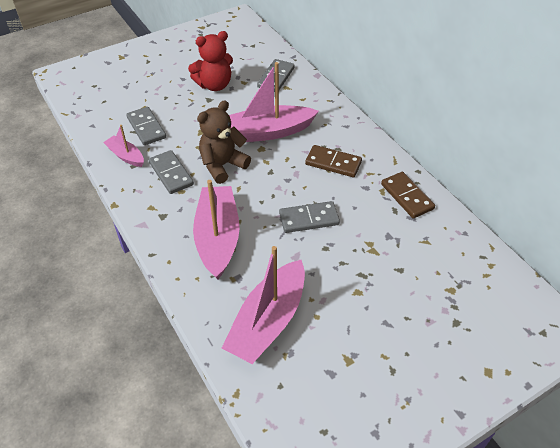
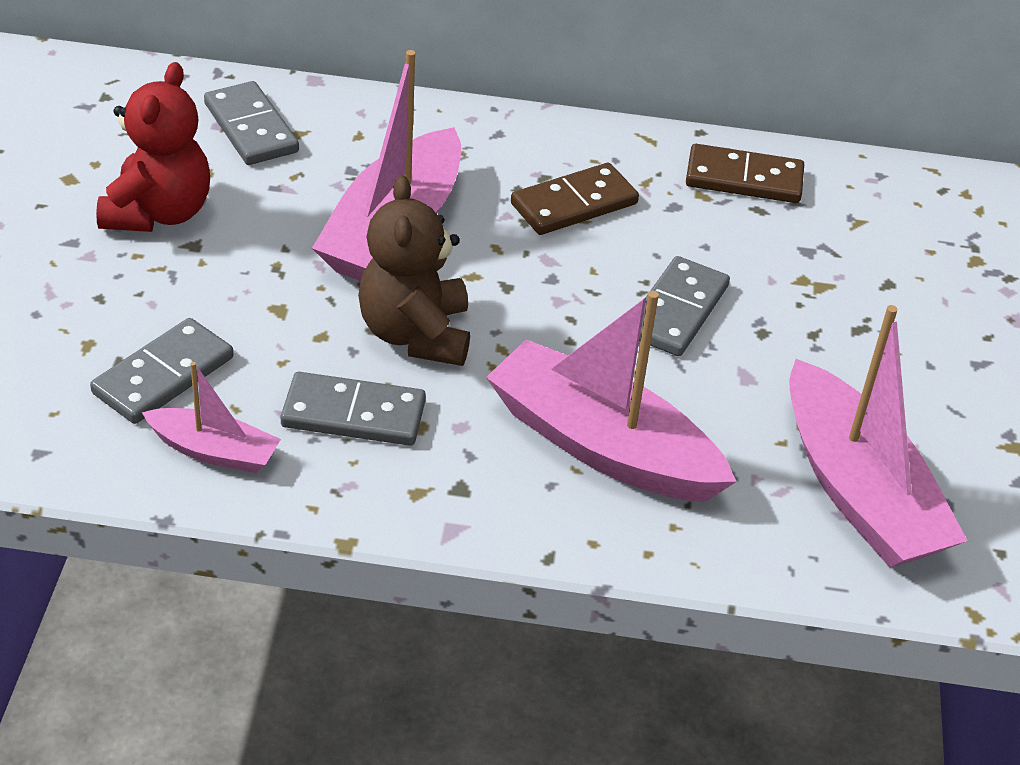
camera: 55 degrees left, 5 degrees down
pink boat [103,125,144,167] -> pink boat turned 150 degrees counterclockwise [142,362,281,473]
grey domino [126,107,166,145] -> grey domino turned 60 degrees counterclockwise [90,318,234,424]

